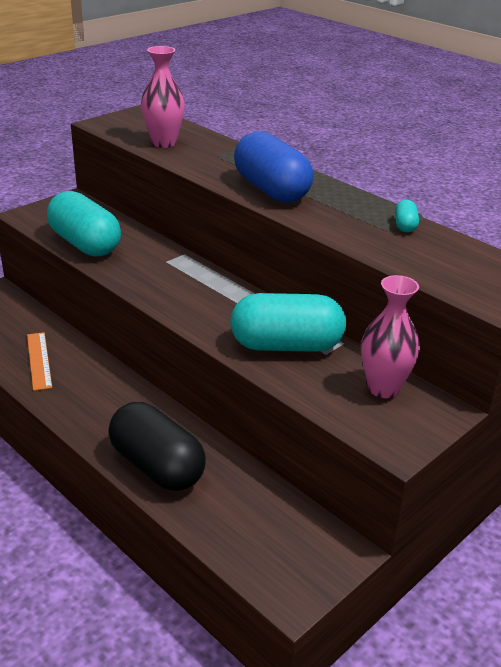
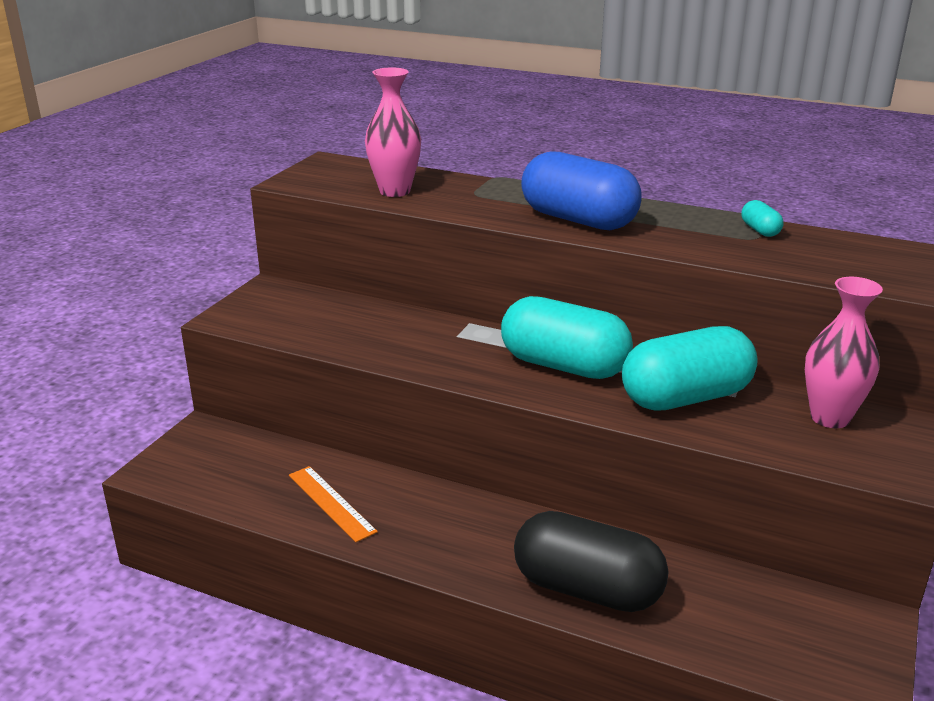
camera: 20 degrees left, 5 degrees down
turquoise capsule [47,191,121,257] -> turquoise capsule moved to [501,296,633,379]

